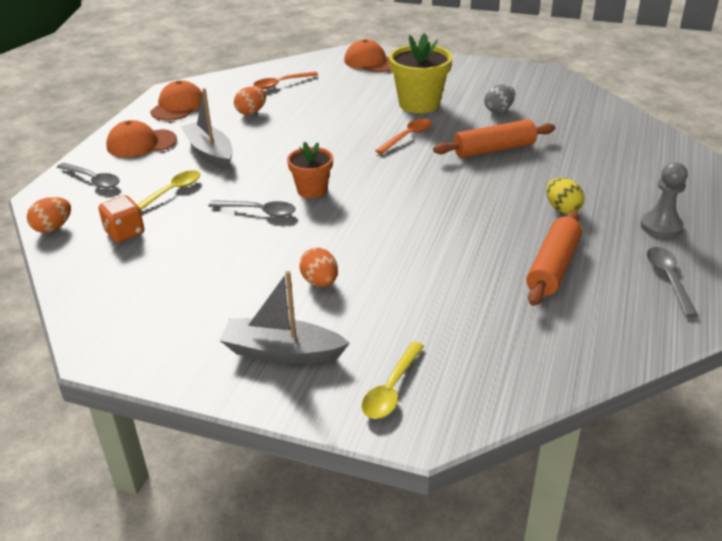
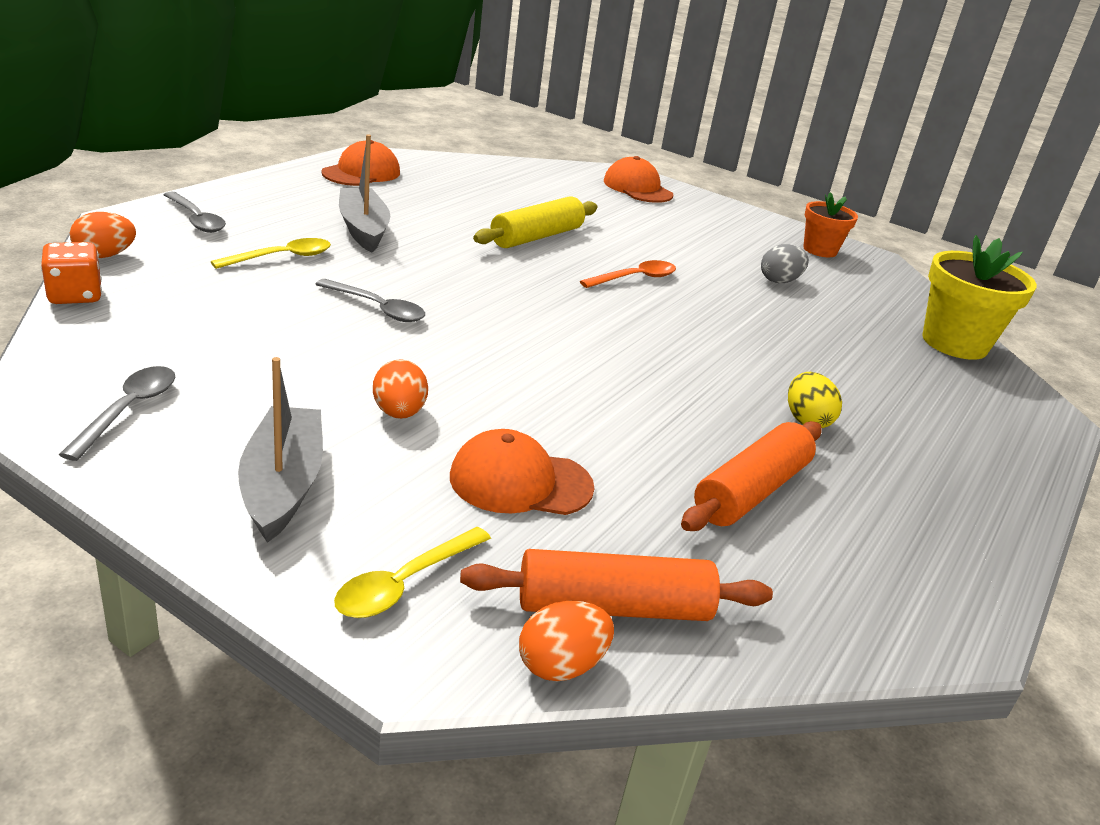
camera: 10 degrees right, 5 degrees down
orange dice [98,195,144,243] -> orange dice moved to [41,242,102,304]
orange cap [106,120,177,157] -> orange cap moved to [450,429,595,515]
grey boat [219,271,350,364] -> grey boat turned 60 degrees clockwise [238,357,323,543]
orange egg [234,86,266,115] -> orange egg moved to [519,601,614,681]
orange spoon [253,71,318,89] -> none
orange flower pot [287,142,333,198] -> orange flower pot moved to [803,192,858,257]
yellow flower pot [389,33,453,113] -> yellow flower pot moved to [922,235,1037,360]
orange rolling pin [433,119,555,158] -> orange rolling pin moved to [460,549,773,621]
grey pawn [640,162,688,238] -> none
grey spoon [647,247,698,317] -> grey spoon moved to [59,366,175,461]
none -> yellow rolling pin [473,196,597,248]

